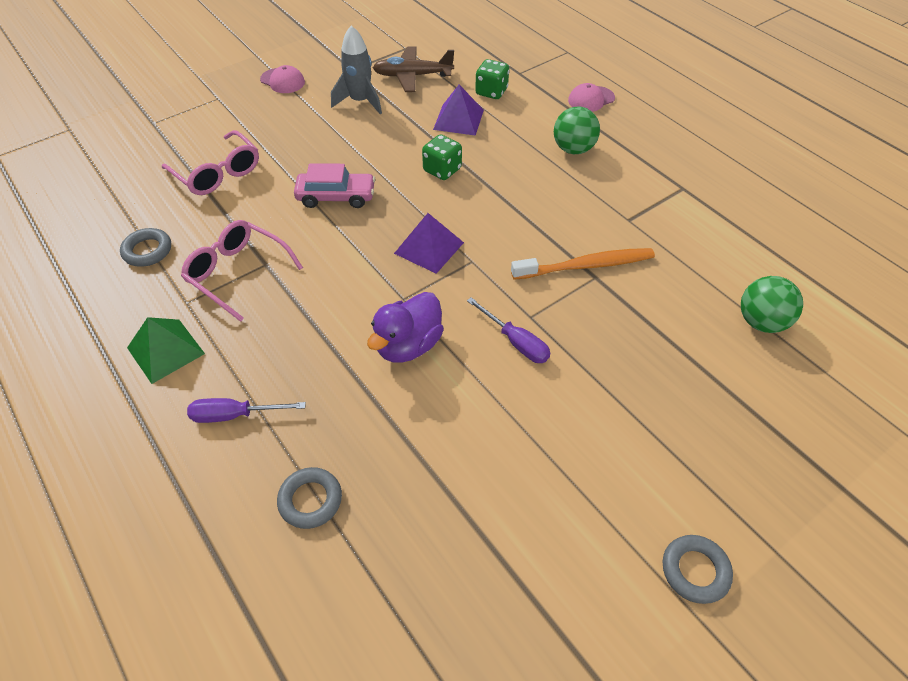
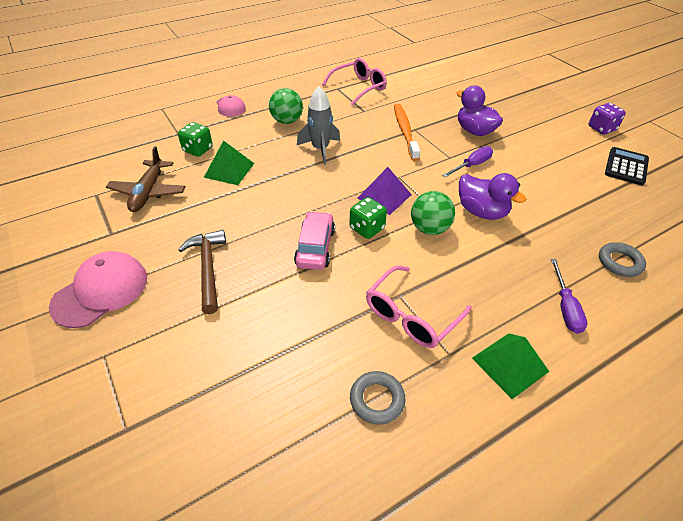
camera: 85 degrees left, 5 degrees down
pink glasses [162,130,259,195] -> pink glasses moved to [322,58,387,106]
pink cap [260,65,305,93] -> pink cap [49,251,147,328], size x1.68
grey rocket [331,25,382,114] -> grey rocket moved to [297,86,340,165]
green dice [422,134,462,180] -> green dice moved to [349,197,387,239]
purple pyramid [433,85,484,136] -> green pyramid [204,140,255,185]
grey ring [663,535,733,604] -> purple dice [589,103,626,134]
green ball [741,276,803,333] -> green ball moved to [411,191,455,235]
none -> brown hammer [178,230,226,314]
none -> purple duck [457,86,503,136]
none -> black calculator [605,147,649,185]

